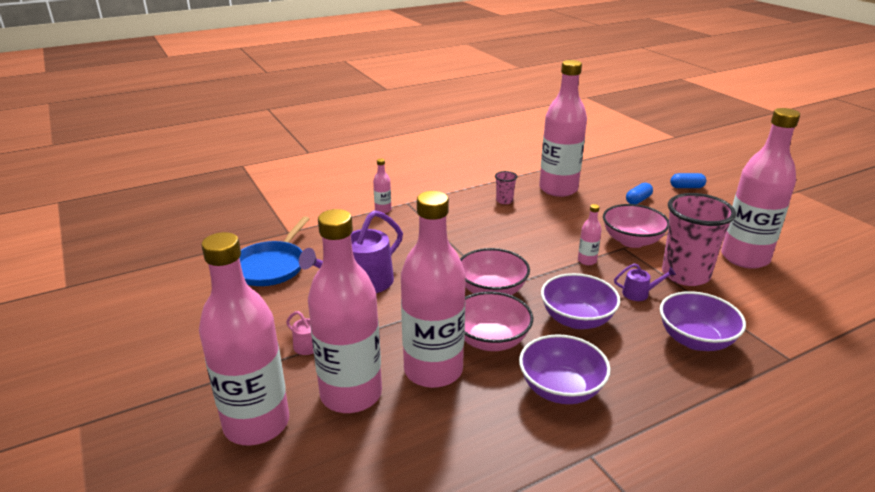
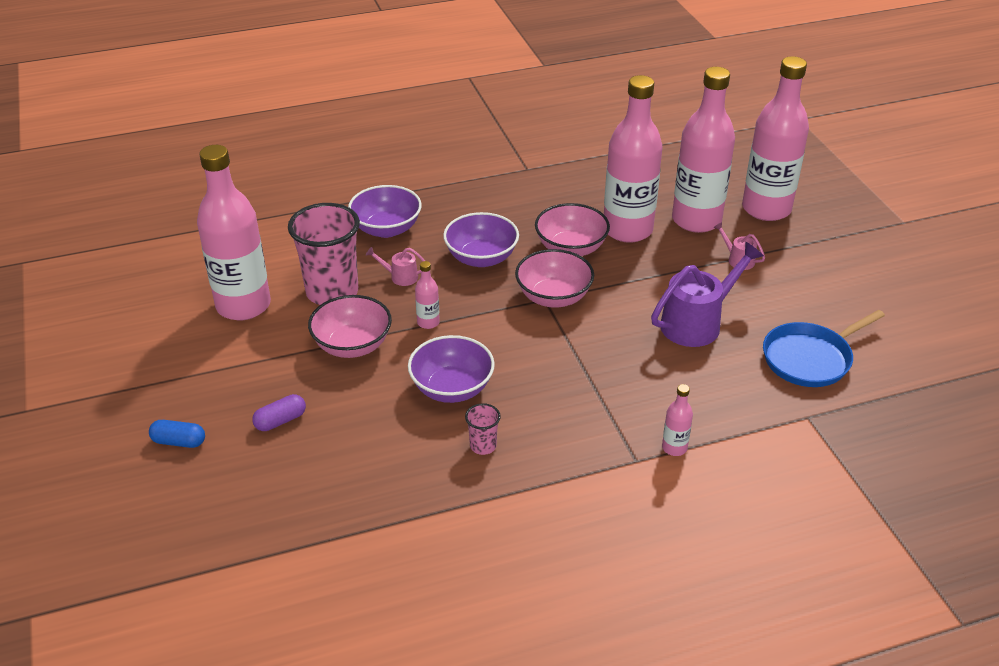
camera: 170 degrees left, 10 degrees up
blue pan [240,216,310,286] -> blue pan turned 150 degrees counterclockwise [763,310,885,387]
purple bowl [519,334,611,404] -> purple bowl moved to [408,335,495,403]
pink bottle [539,60,587,197] -> none
purple watering can [614,264,676,301] -> pink watering can [366,247,425,286]
blue capsule [626,183,653,204] -> purple capsule [252,394,306,431]

